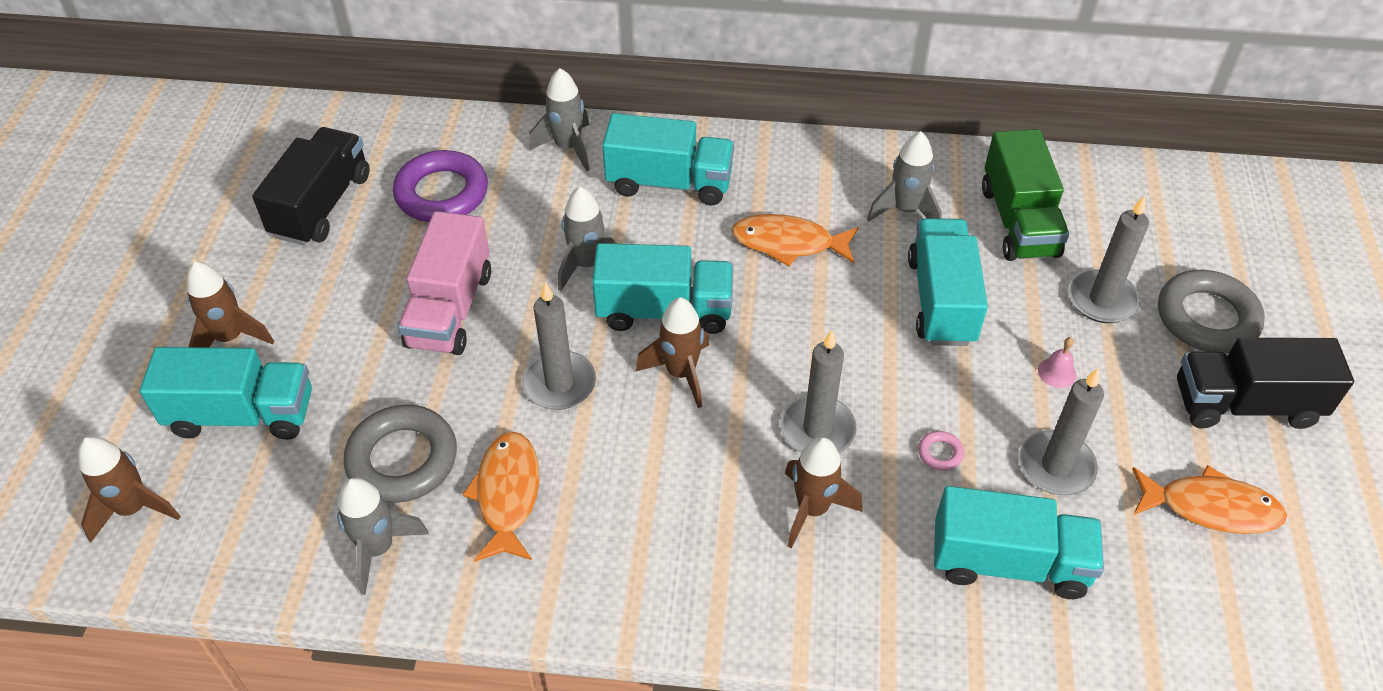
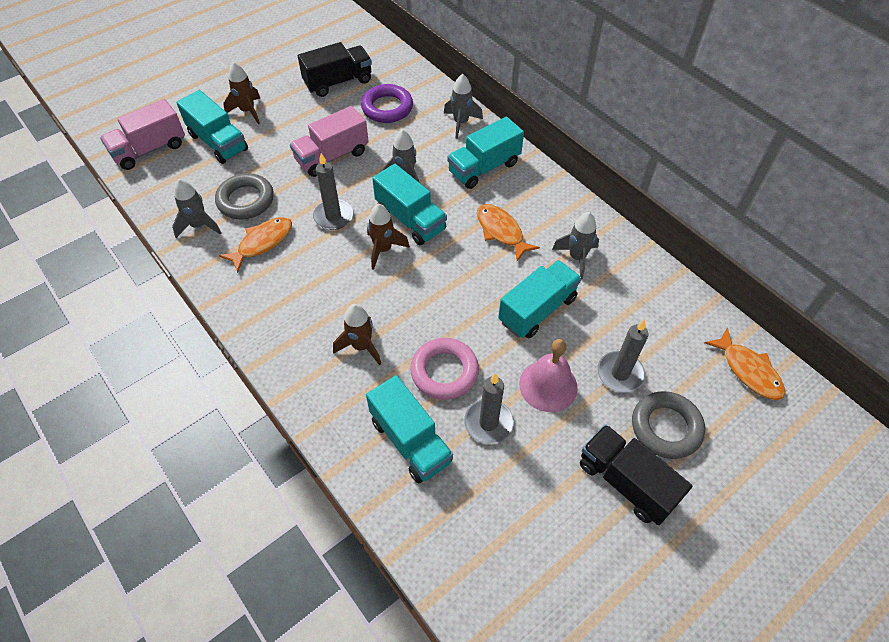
camera: 45 degrees right, 5 degrees up
brown rocket [78,436,181,542] -> pink truck [100,99,185,170]
turquoise truck [602,113,734,205] -> turquoise truck turned 90 degrees clockwise [447,116,524,189]
grey candle [780,330,857,453] -> none
pink ring [918,431,964,471] -> pink ring [410,338,479,400], size x2.45
green truck [982,129,1069,261] -> none
pink bell [1038,337,1076,388] -> pink bell [519,339,578,412], size x2.35
orange fish [1132,465,1287,534] -> orange fish moved to [704,327,785,400]

